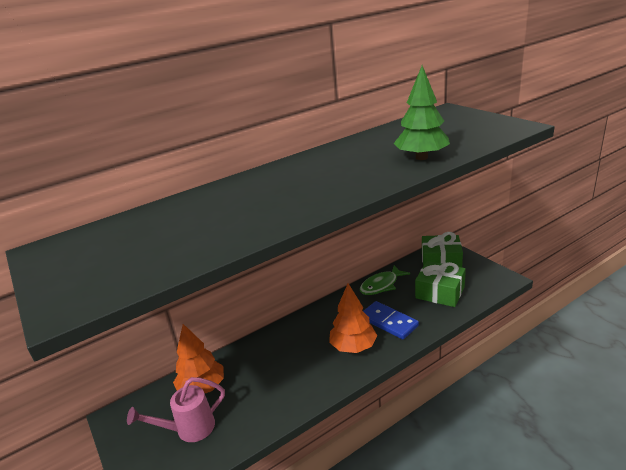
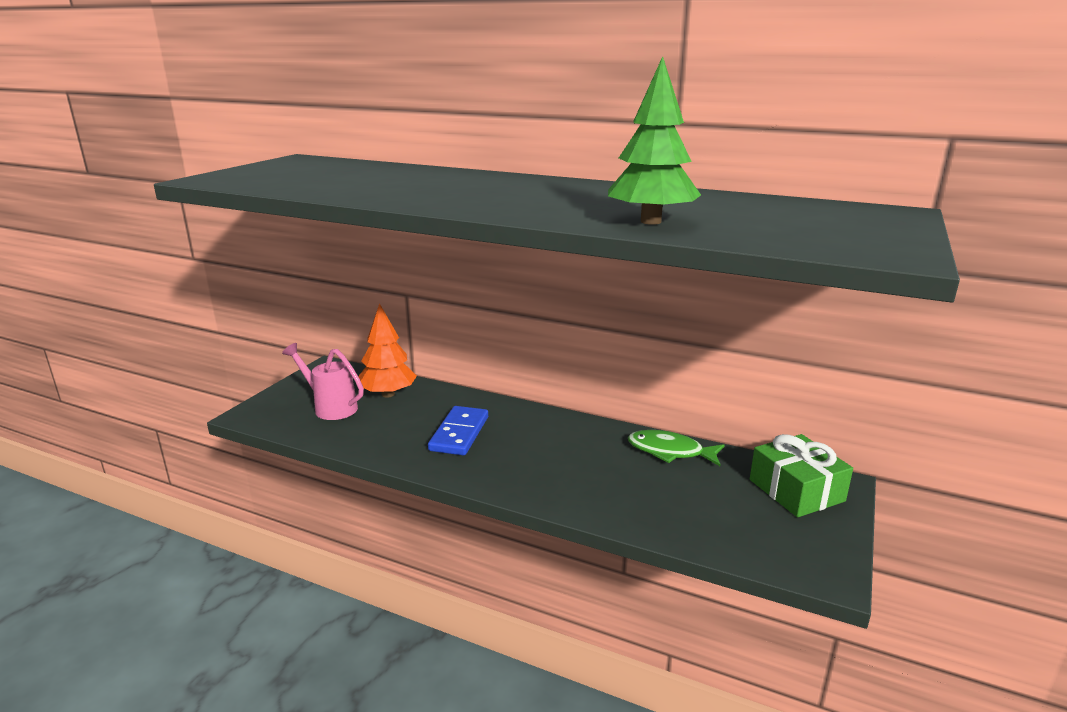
camera: 55 degrees right, 5 degrees down
orange tree [329,283,377,353] -> none
blue domino [363,301,419,340] -> blue domino moved to [428,406,488,455]
green gift [415,261,466,307] -> none

